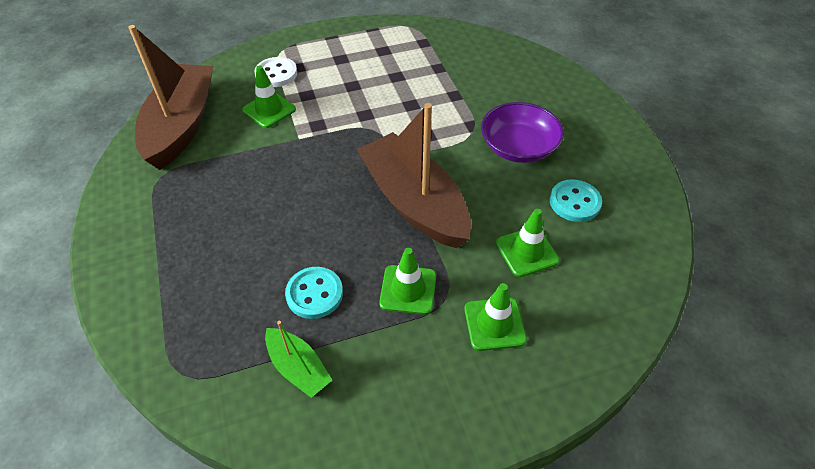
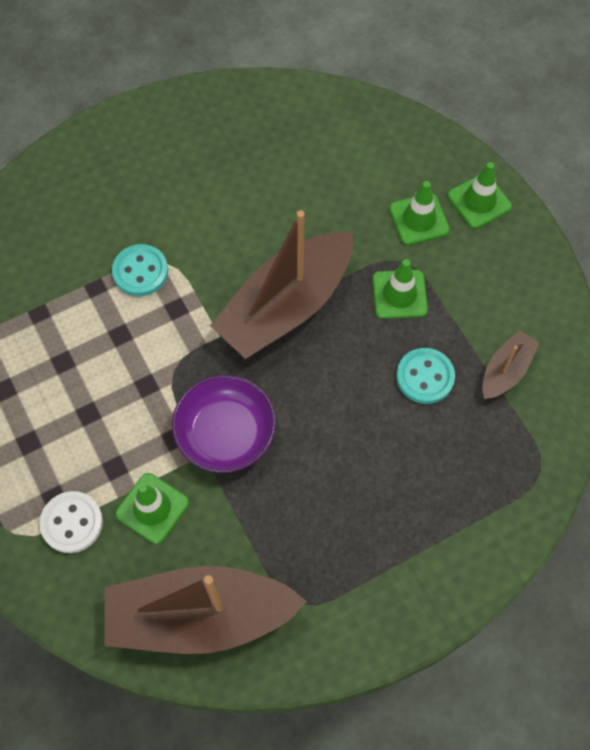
camera: 100 degrees left, 15 degrees up
green boat [265,321,332,398] -> brown boat [482,330,539,399]
purple bowl [481,102,564,163] -> purple bowl moved to [172,375,276,473]
green traffic cone [496,209,559,277] -> green traffic cone moved to [448,162,512,229]
turquoise button [550,179,602,222] -> turquoise button moved to [112,244,168,296]

